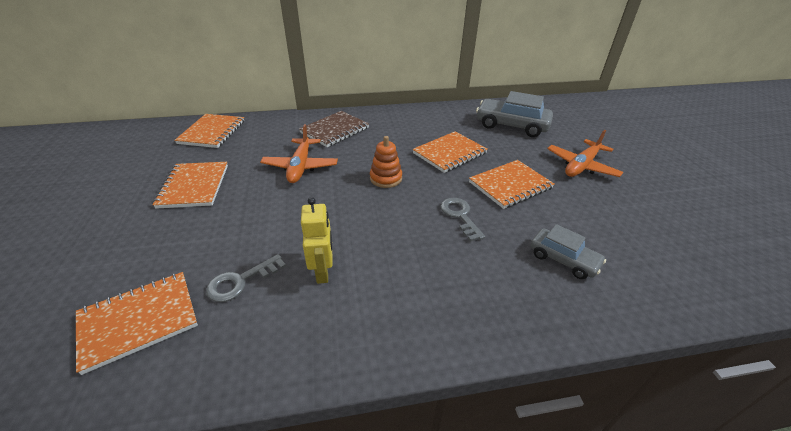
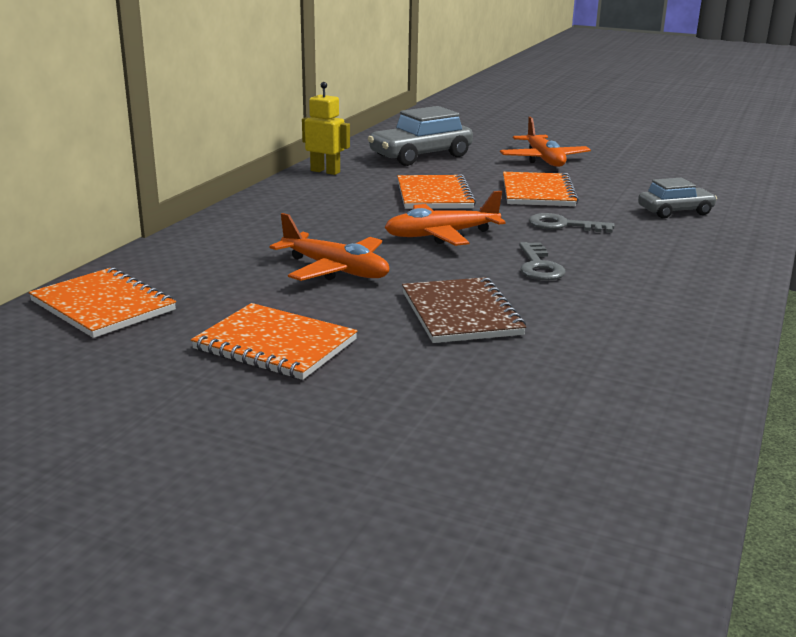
camera: 55 degrees left, 15 degrees down
orange notebook [76,272,198,375] -> none
grey key [206,254,286,302] -> grey key moved to [519,242,565,281]
brown notebook [299,111,369,147] -> brown notebook moved to [402,277,526,343]
yellow robot [301,197,333,284] -> yellow robot moved to [302,82,350,175]
orange stacking toy [370,136,402,188] -> orange plane [384,191,506,246]

